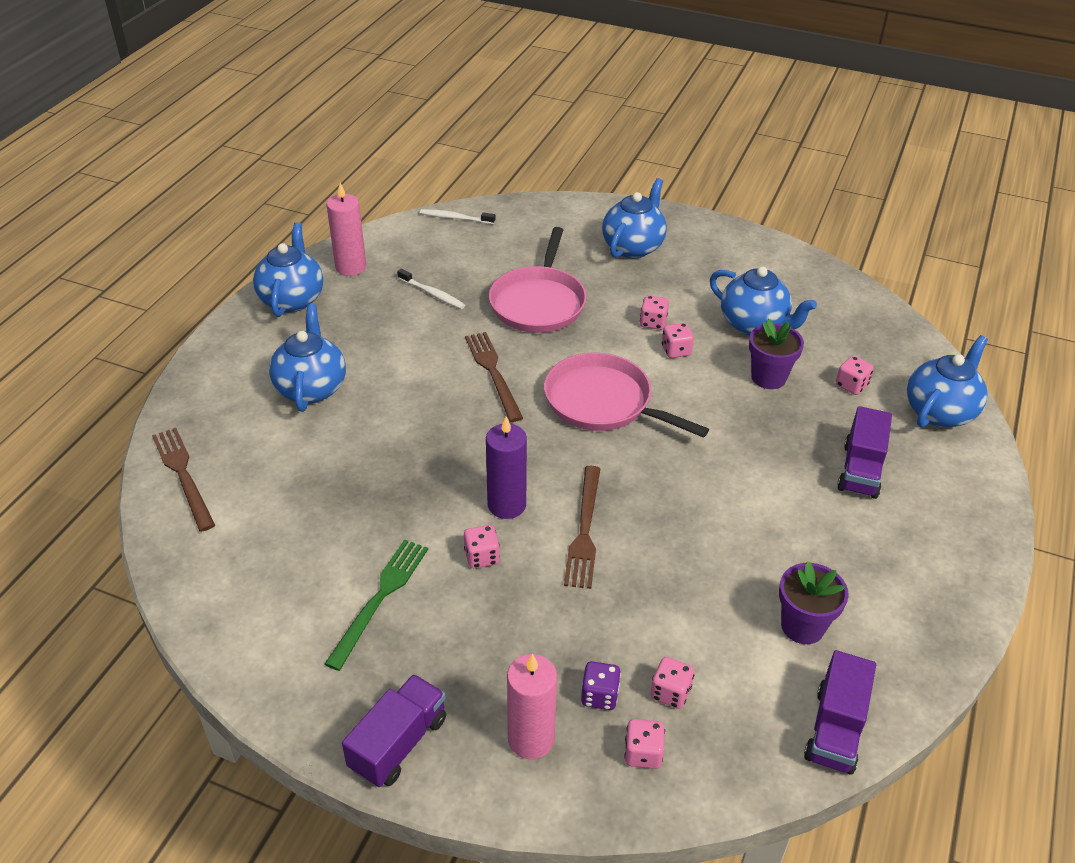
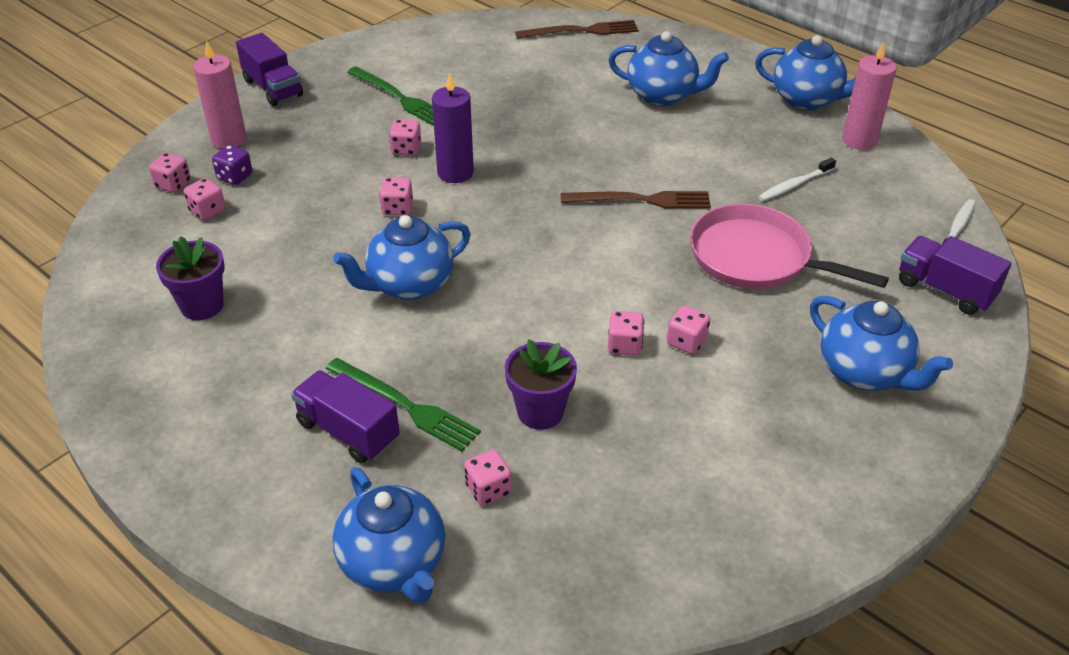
camera: 110 degrees right, 0 degrees up
pink pan [544,353,709,438] -> none
brown fork [564,466,601,589] -> pink dice [379,178,413,216]
blue teapot [710,267,817,335] -> blue teapot moved to [333,215,471,300]
purple truck [804,650,876,775] -> purple truck moved to [899,236,1012,315]
none -> green fork [326,358,481,451]

